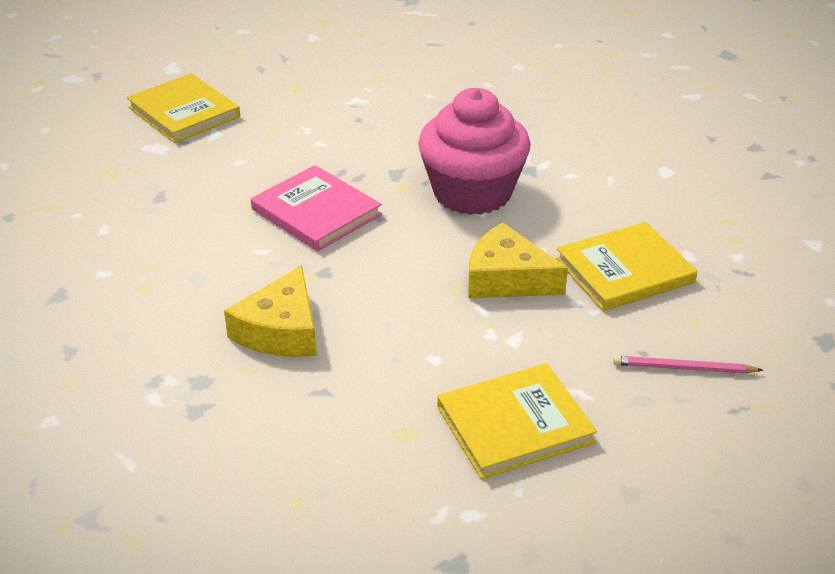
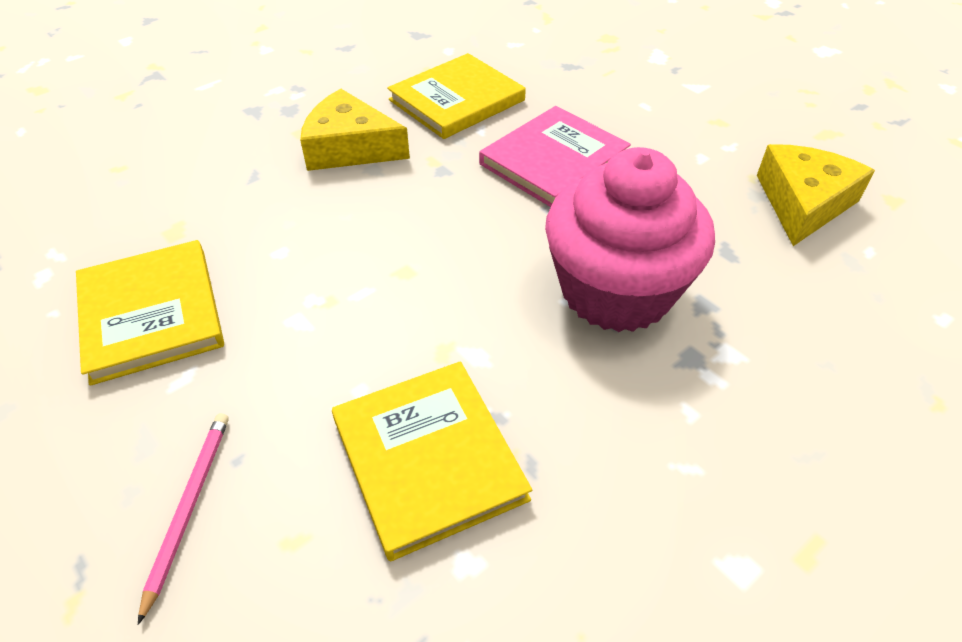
camera: 90 degrees right, 10 degrees up
yellow book [127,73,240,143] -> yellow book moved to [387,53,526,139]
yellow cheese [468,223,568,298] -> yellow cheese moved to [757,144,875,246]

